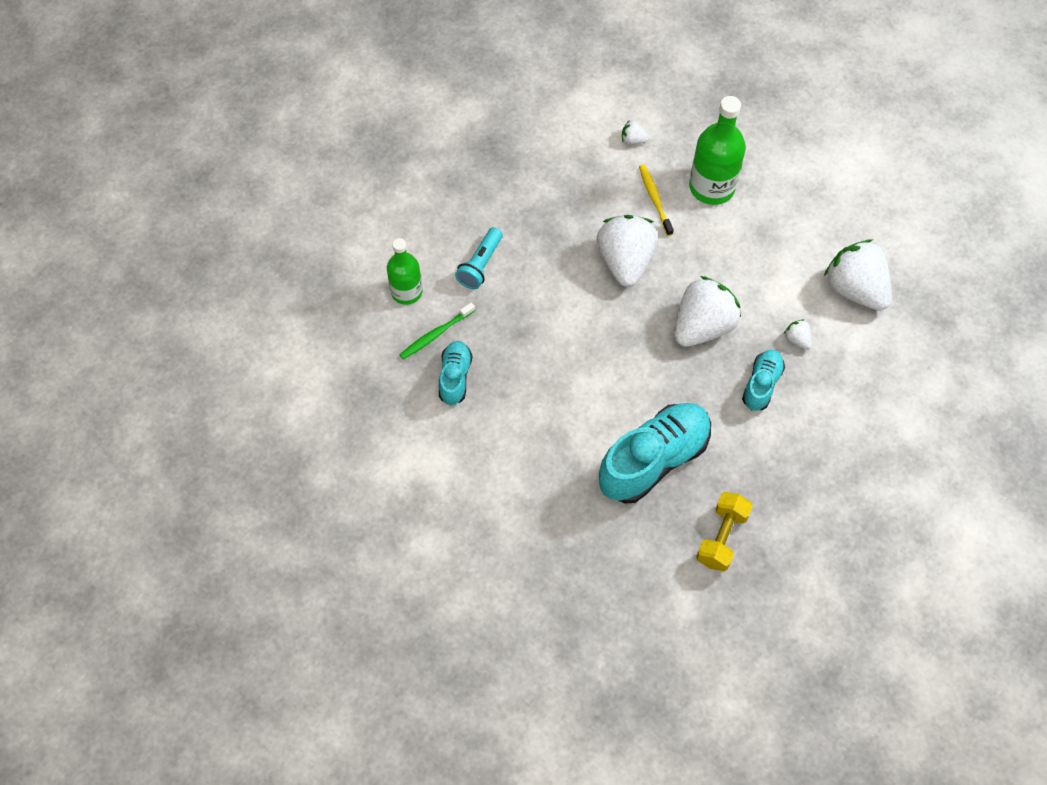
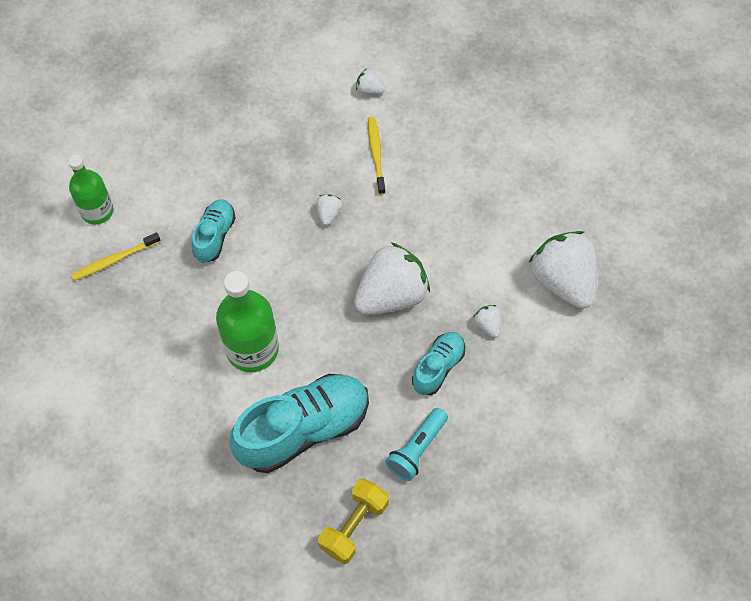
camera: 10 degrees right, 0 degrees up
green toothbrush [399,302,475,359] -> yellow toothbrush [71,232,161,281]
turquoise shoe [439,341,472,405] -> turquoise shoe moved to [192,199,236,263]
turquoise flashlight [455,227,503,289] -> turquoise flashlight moved to [386,408,448,481]
white strawberry [597,215,658,287] -> white strawberry [316,194,343,226], size x0.42
green bottle [689,96,746,205] -> green bottle moved to [216,271,279,372]

